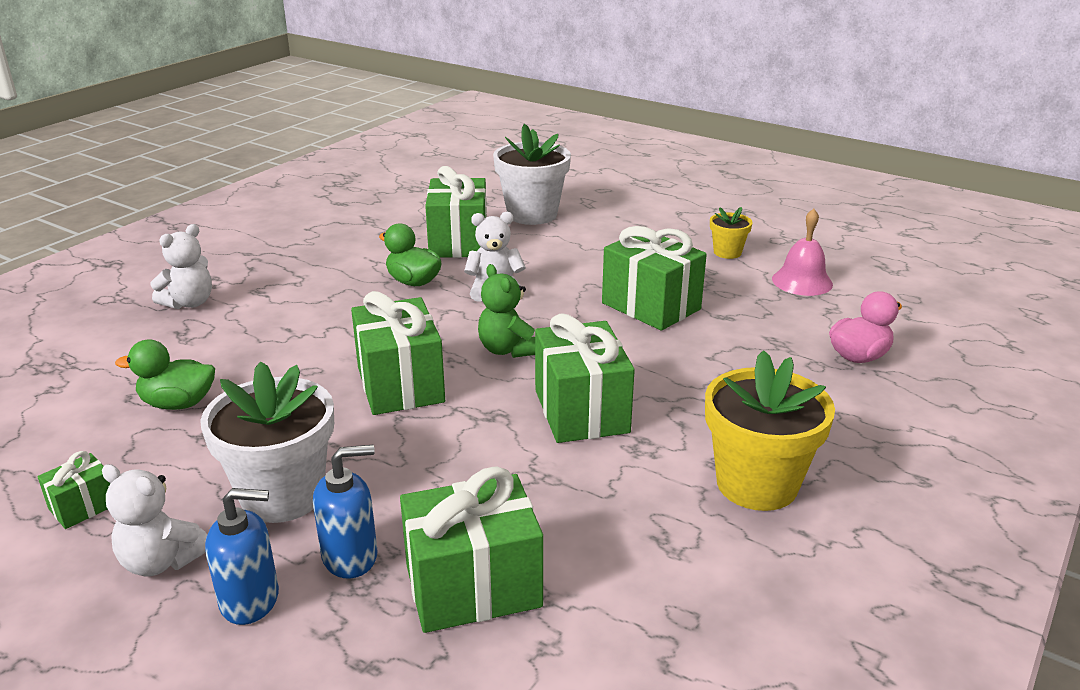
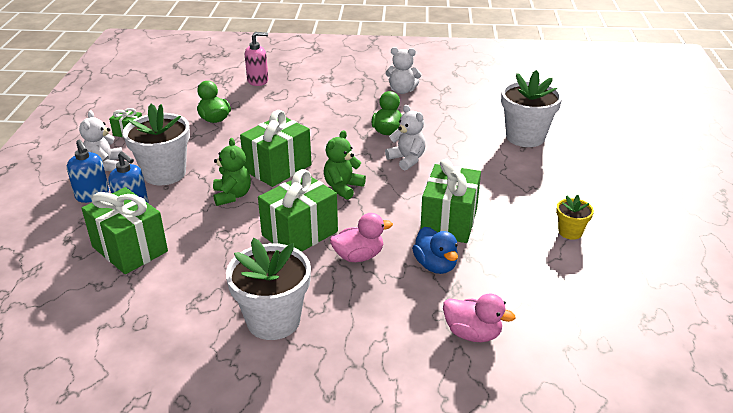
camera: 60 degrees right, 5 degrees up
white teddy bear [151,224,212,309] -> white teddy bear moved to [385,47,421,94]
green gift [425,166,487,258] -> none
yellow flower pot [705,350,835,511] -> white flower pot [226,238,311,340]
pink bell [772,209,833,296] -> none
none -> green teddy bear [213,138,251,206]
none -> pink soap dispenser [245,32,268,86]
none -> pink duck [330,213,393,262]
none -> blue duck [412,227,458,274]

